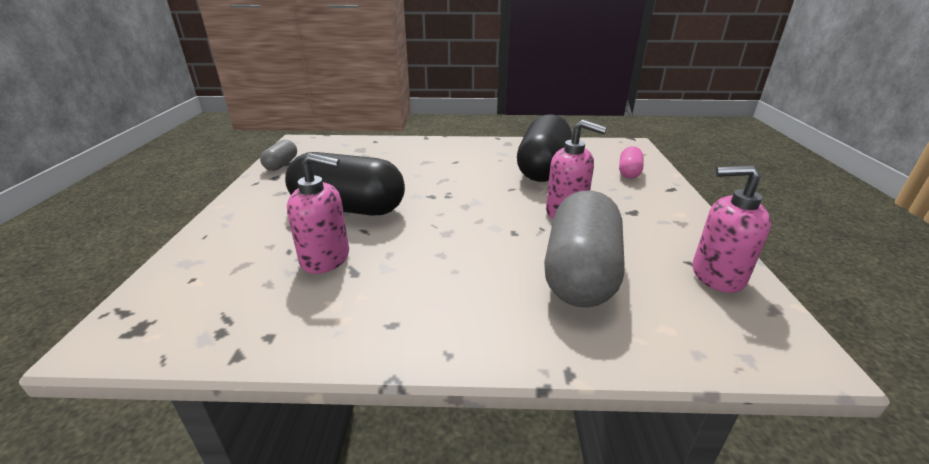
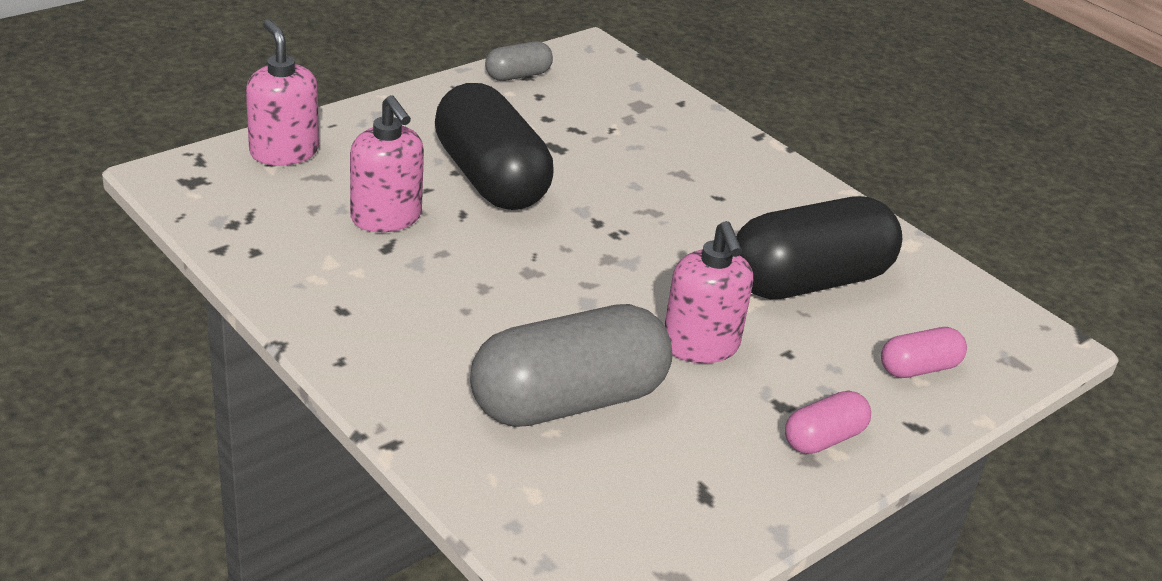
camera: 45 degrees right, 5 degrees up
pink soap dispenser [693,165,771,293] -> pink soap dispenser moved to [246,19,319,166]
none -> pink capsule [785,390,871,454]

